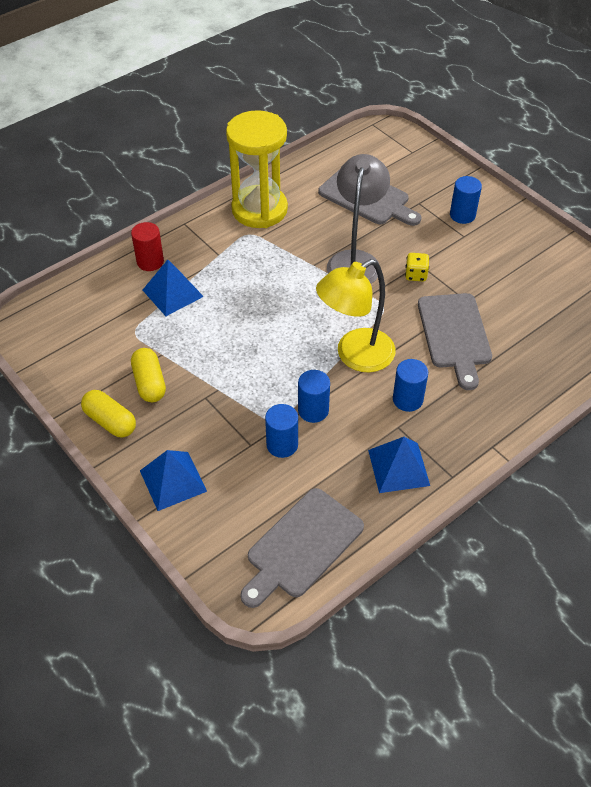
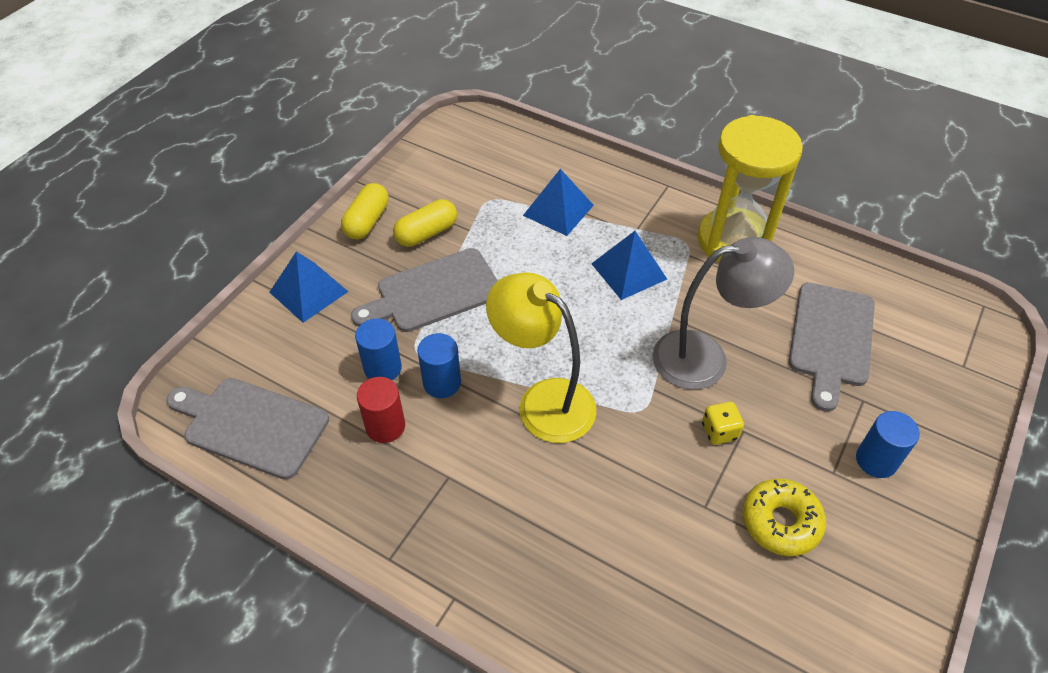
camera: 70 degrees right, 0 degrees up
red cylinder [131,222,164,271] -> red cylinder moved to [357,377,405,443]
blue pyramid [368,437,430,493] -> blue pyramid moved to [591,231,667,300]
blue cylinder [393,359,428,412] -> none
grey cutting board [418,293,492,390] -> grey cutting board moved to [351,248,498,332]
none -> yellow donut [742,479,826,556]

